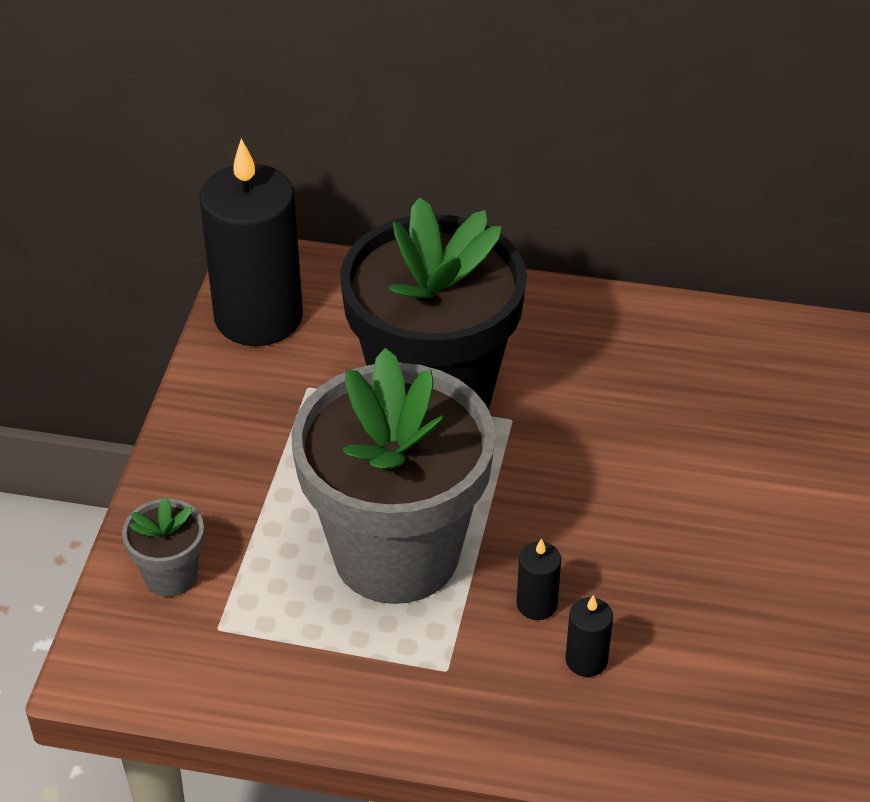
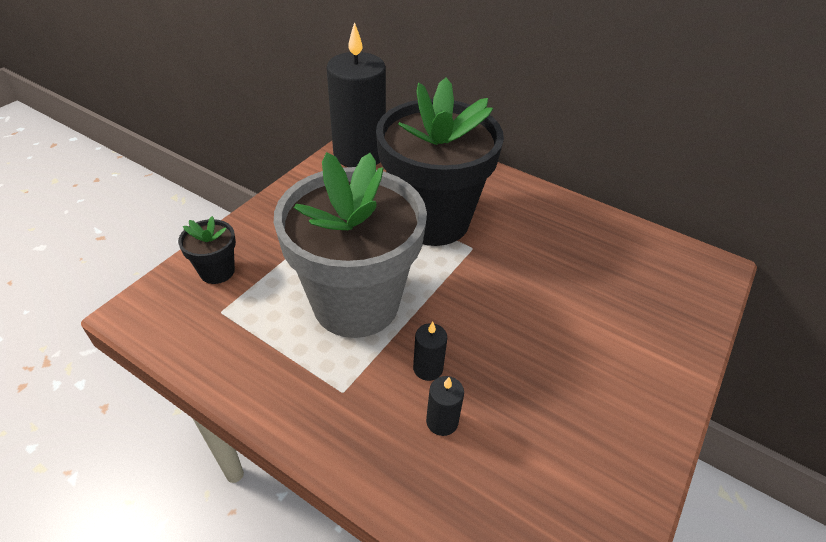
camera: 20 degrees right, 0 degrees up
grey flower pot [122,497,204,597] -> black flower pot [178,216,236,284]

